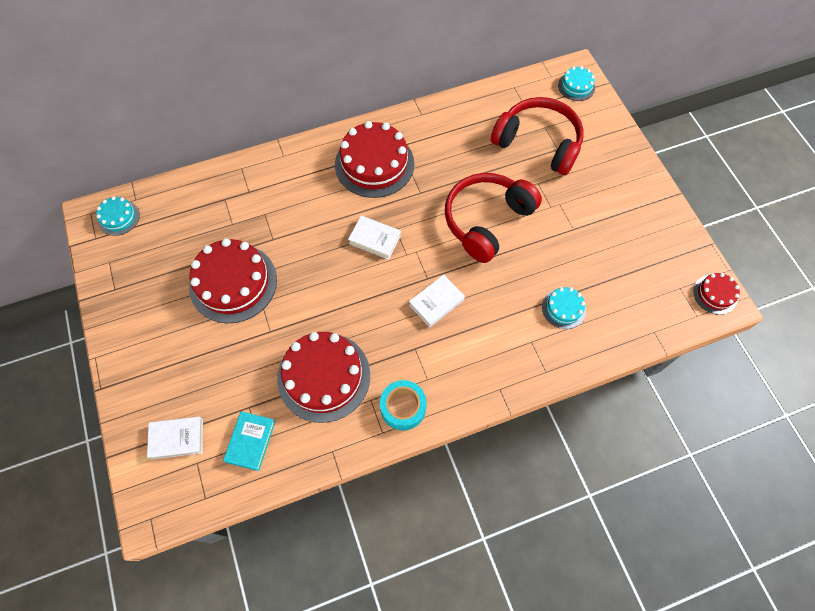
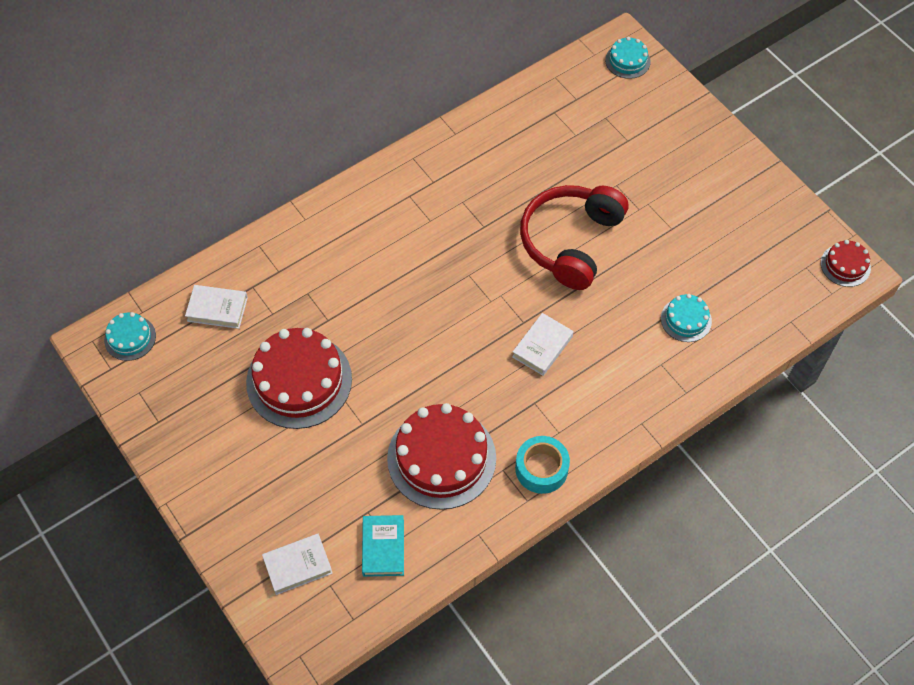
camera: 15 degrees left, 5 degrees down
red cake [335,121,414,198] -> none
white book [348,216,401,260] -> white book moved to [185,285,248,329]
red headphones [491,97,584,175] -> none

